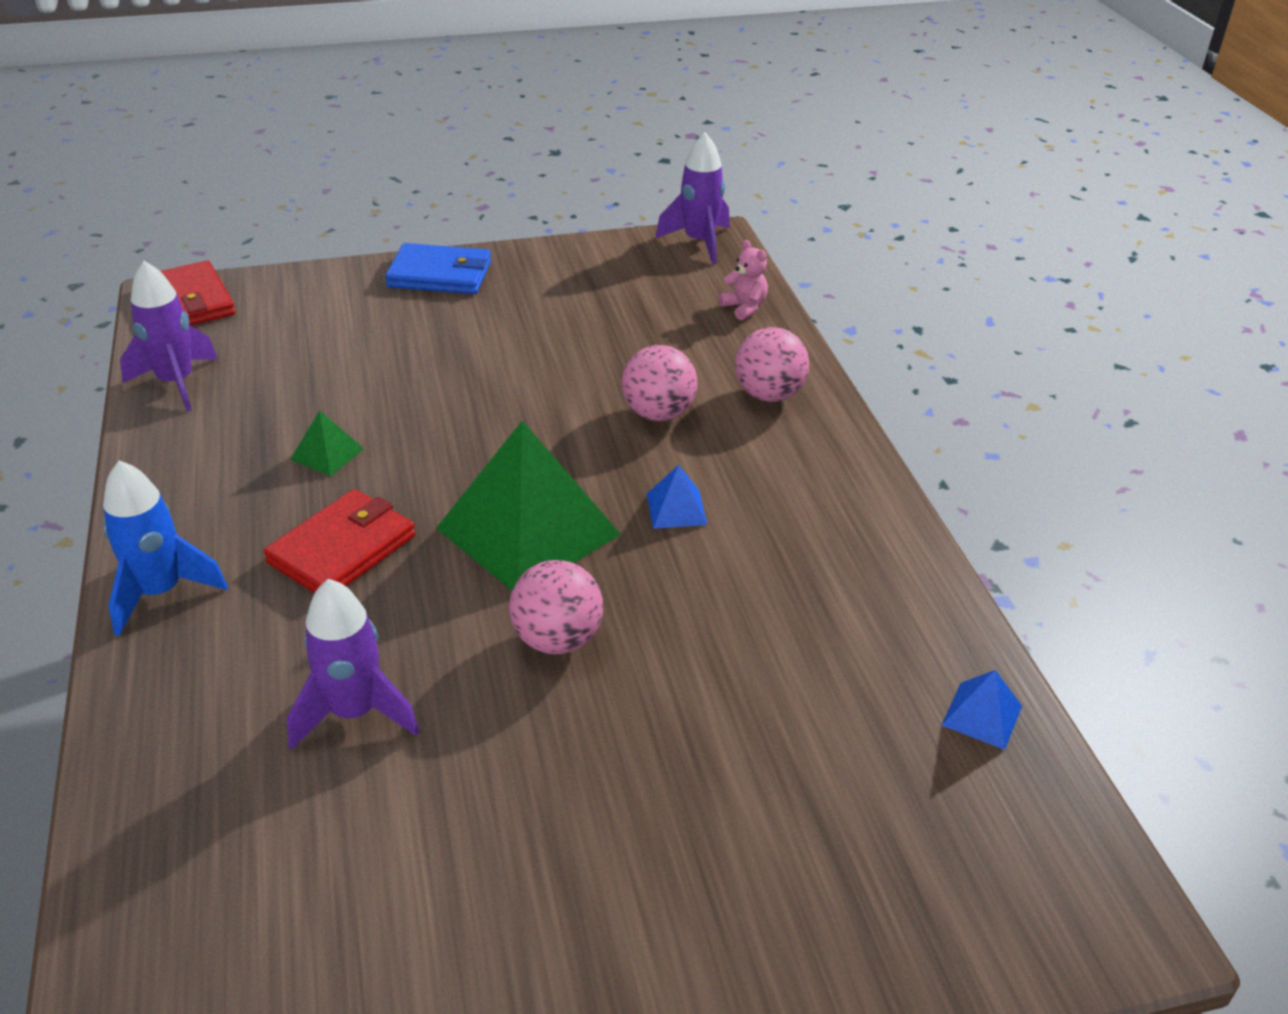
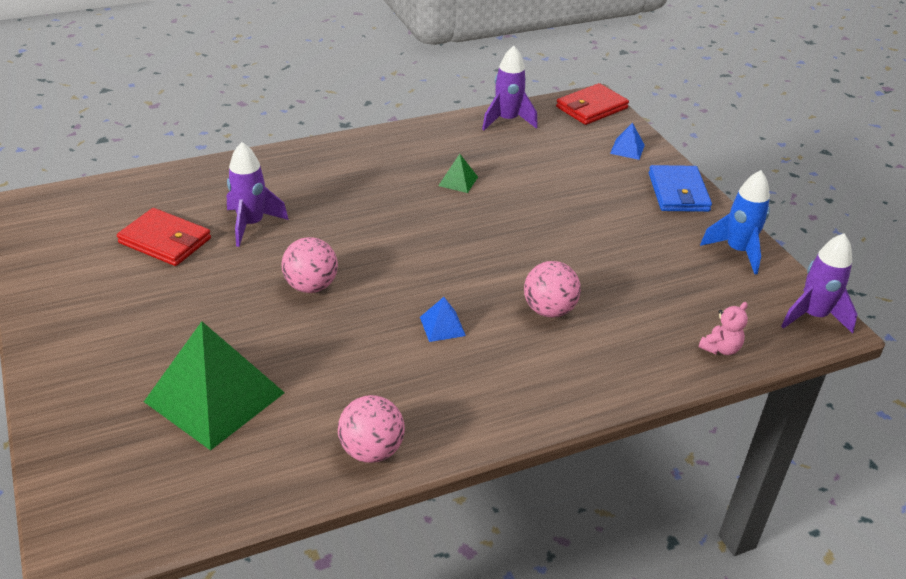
camera: 80 degrees right, 0 degrees up
blue rocket [103,460,228,636] -> blue rocket moved to [700,170,770,275]
red wallet [263,489,415,593] -> red wallet moved to [117,208,211,266]
green pyramid [436,421,621,591] -> green pyramid moved to [144,321,285,451]
pink ball [735,327,809,402] -> pink ball moved to [338,395,405,463]
blue pyramid [942,670,1022,750] -> blue pyramid moved to [610,122,645,160]

